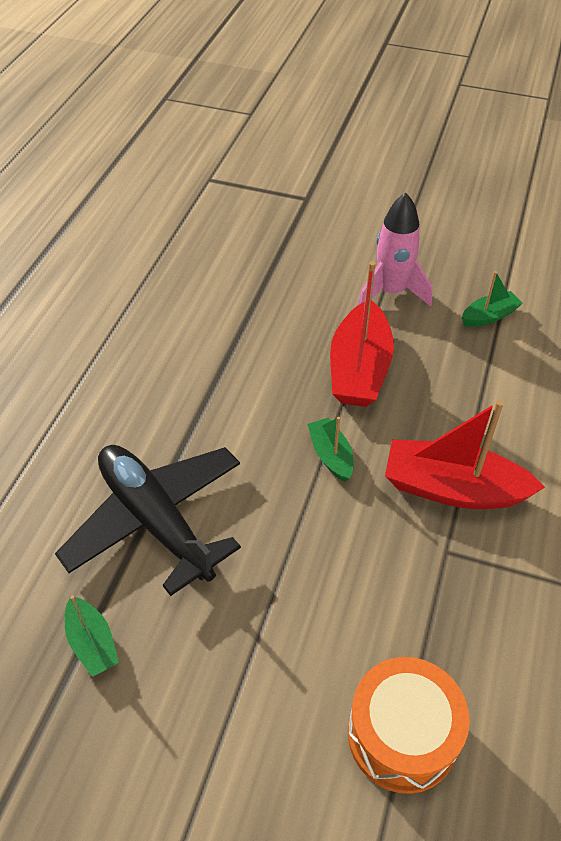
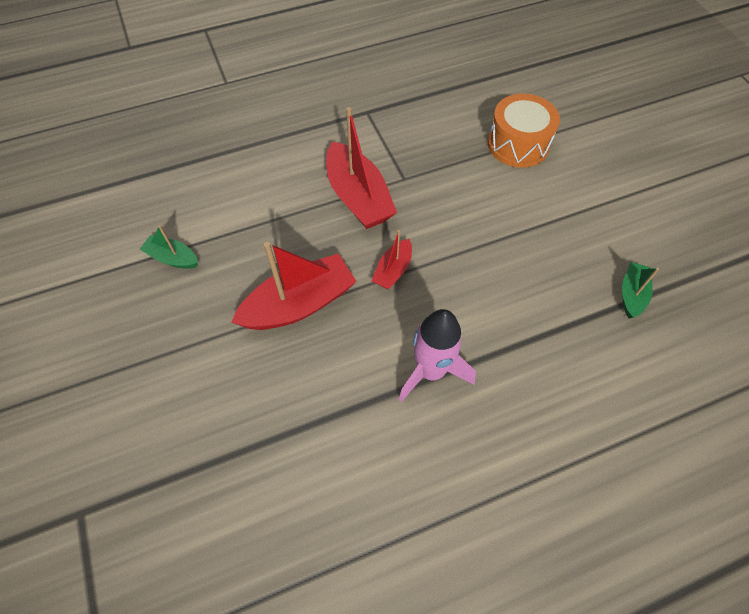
camera: 130 degrees left, 10 degrees up
black plane [55,445,241,596] -> none
green boat [308,417,353,482] -> red boat [372,230,412,289]
pink rocket [358,193,432,306] -> pink rocket moved to [398,309,476,402]

